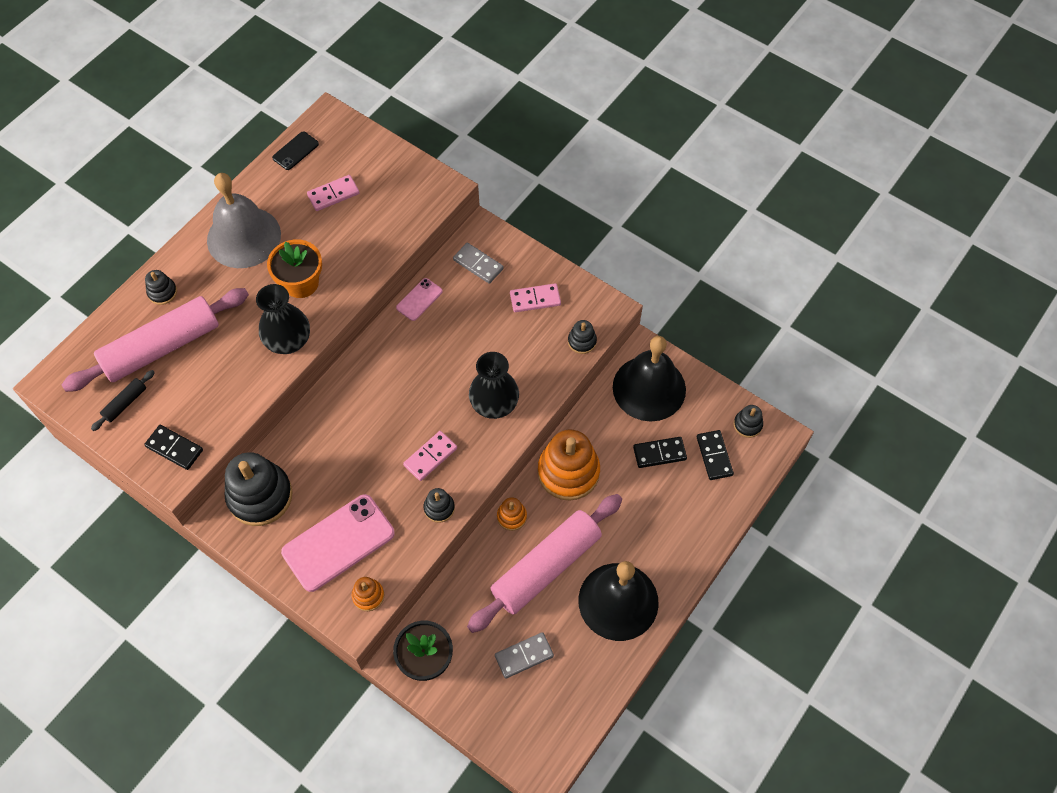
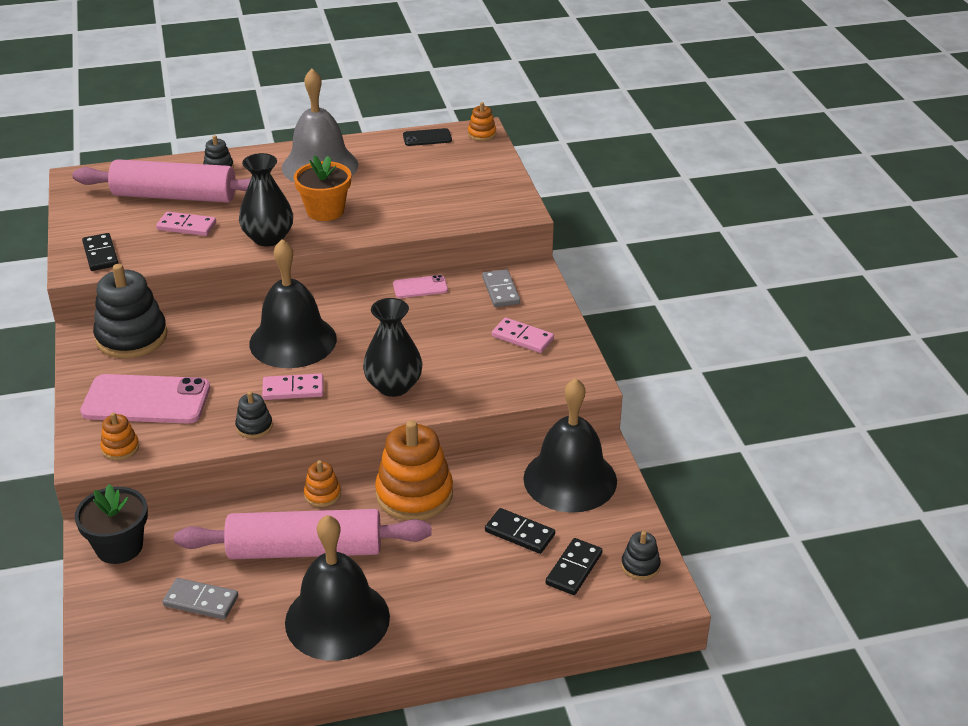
camera: 40 degrees right, 25 degrees down
black rolling pin [91,370,155,431] -> none
pink domino [307,175,359,211] -> pink domino moved to [156,211,216,236]
black stacking toy [568,320,597,354] -> none
none -> black bell [249,239,337,368]
none -> orange stacking toy [468,102,496,141]

